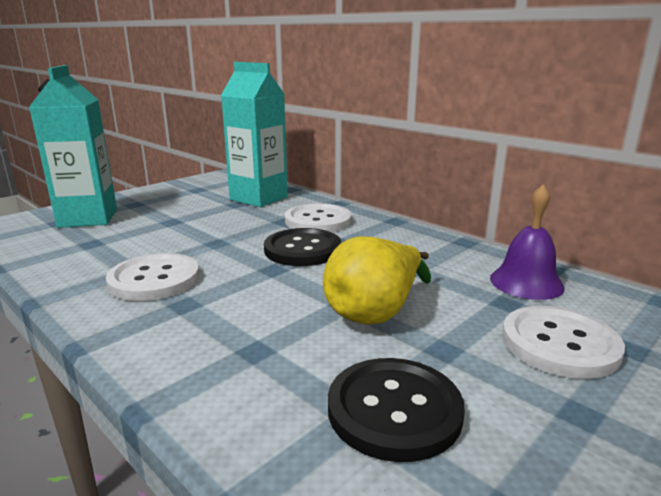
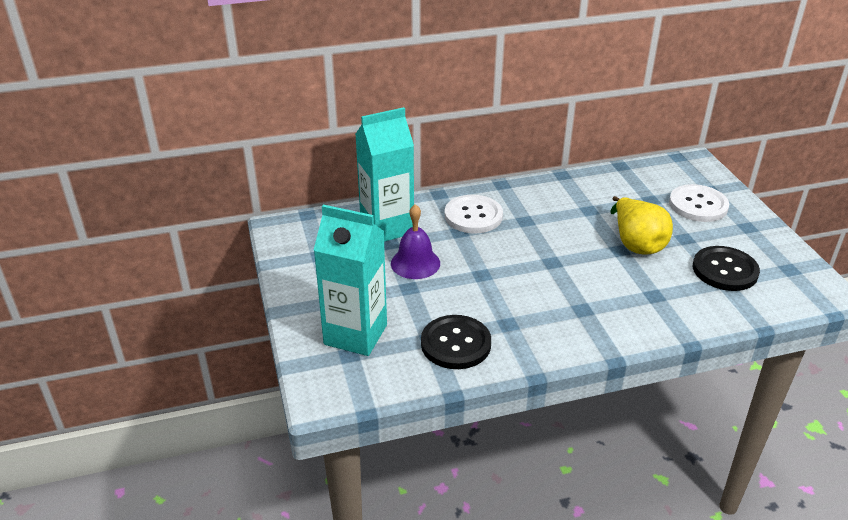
camera: 60 degrees left, 15 degrees up
white button [106,253,199,301] -> none
black button [264,228,341,266] -> black button moved to [421,315,491,369]
purple bell [490,185,565,300] -> purple bell moved to [391,204,440,279]

